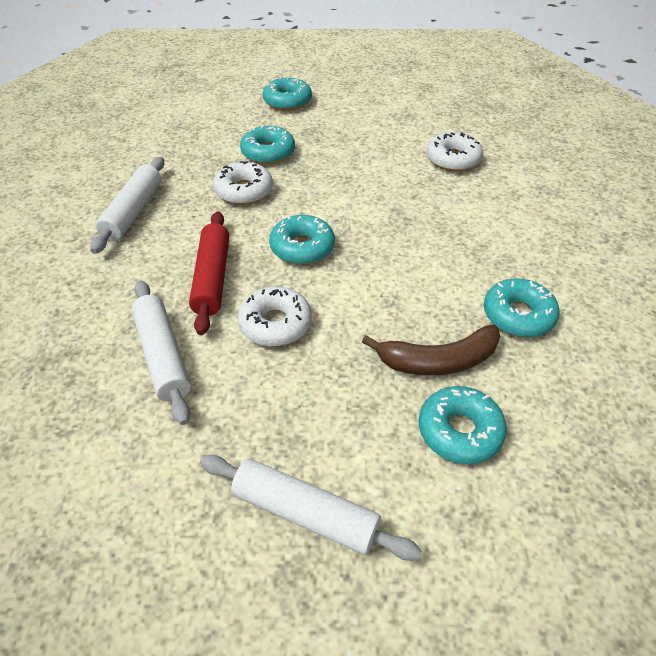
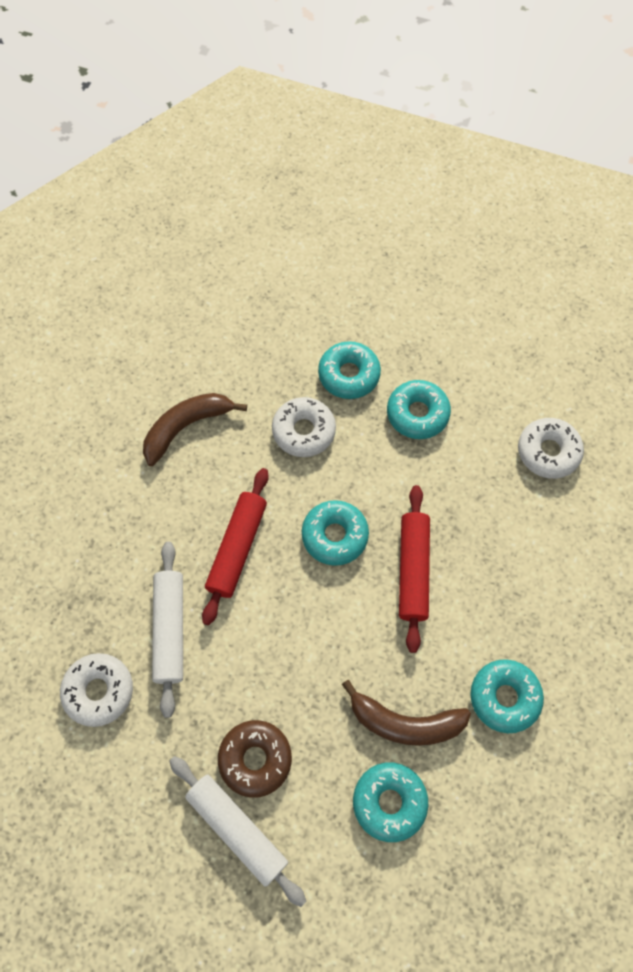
camera: 20 degrees right, 20 degrees up
white rolling pin [90,157,164,254] -> brown banana [143,393,247,466]
white donut [237,286,312,346] -> white donut moved to [60,653,133,727]
turquoise donut [263,77,312,111] -> turquoise donut moved to [387,380,451,439]
none -> brown donut [218,720,292,798]
none -> red rolling pin [399,485,430,653]

